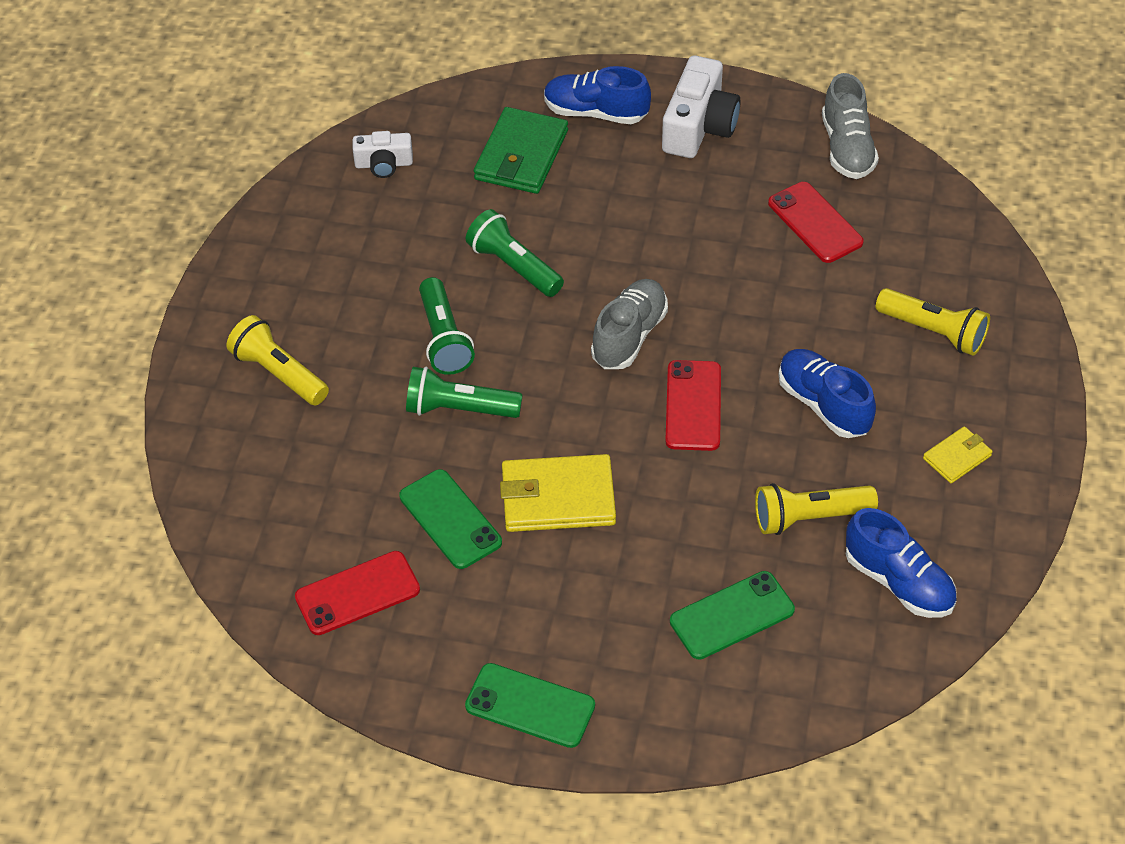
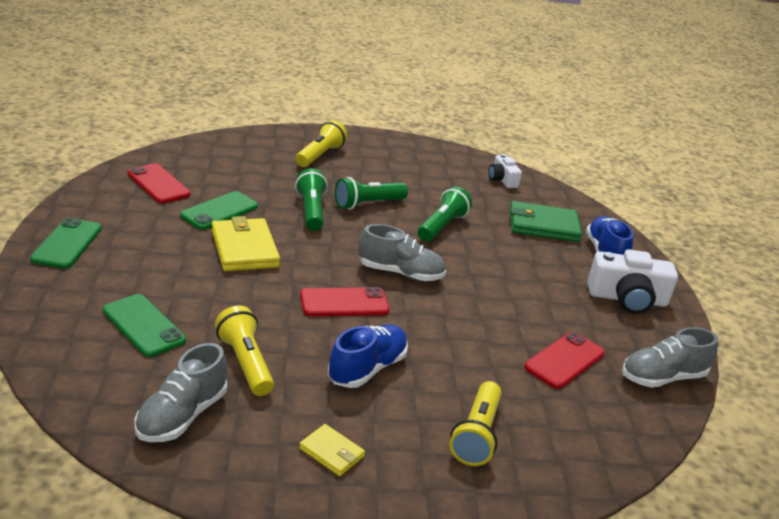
camera: 70 degrees right, 20 degrees down
blue shoe [846,508,957,618] -> grey shoe [135,343,227,442]

